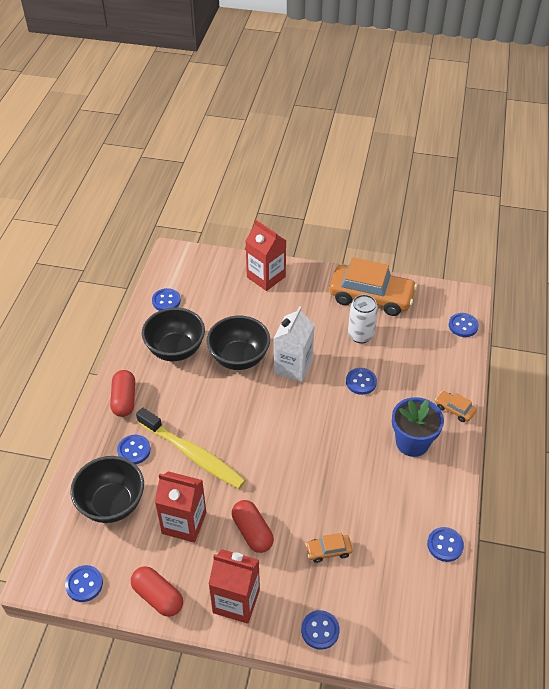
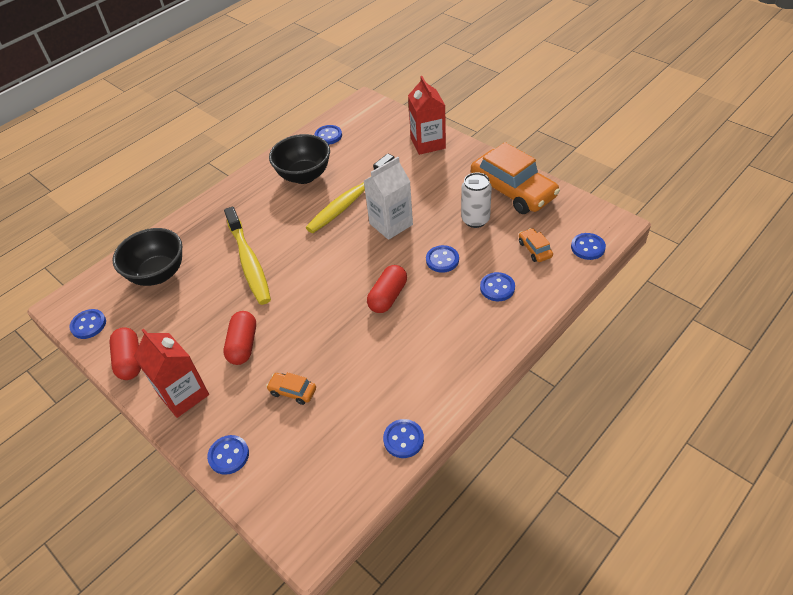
camera: 35 degrees right, 0 degrees up
red capsule [110,370,135,417] -> red capsule moved to [367,265,407,313]
blue button [117,435,151,464] -> blue button moved to [480,272,515,301]
red carton [155,471,206,543] -> none
black bowl [206,316,270,370] -> yellow toothbrush [306,154,395,233]
blue flower pot [392,397,444,457] -> none
orange car [435,391,476,422] -> orange car moved to [519,228,553,262]

